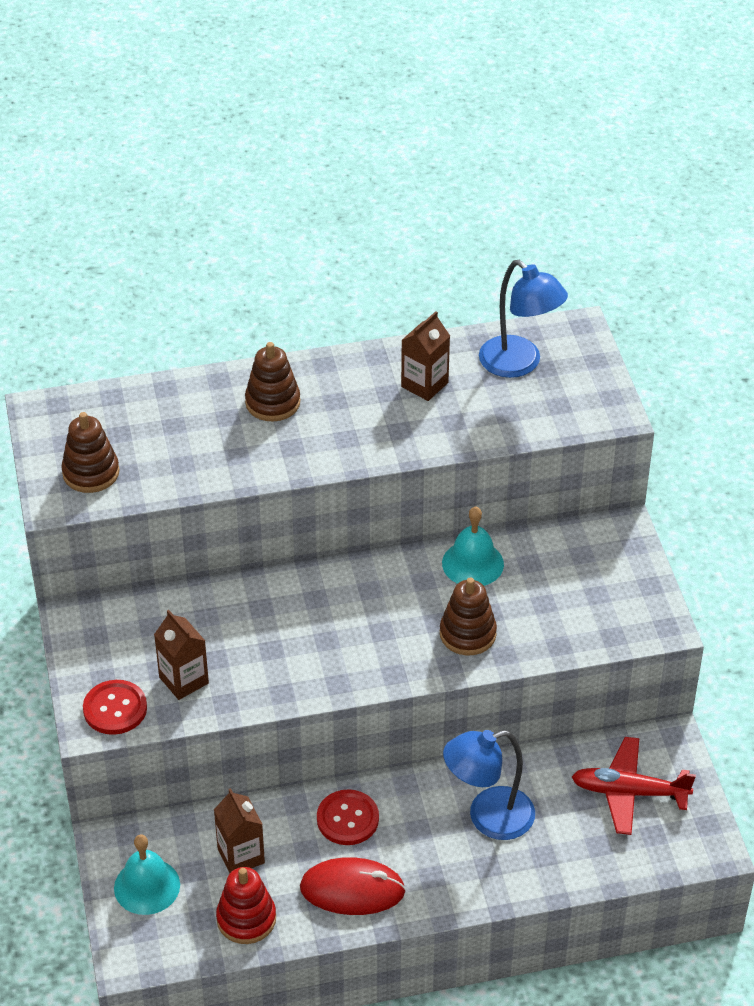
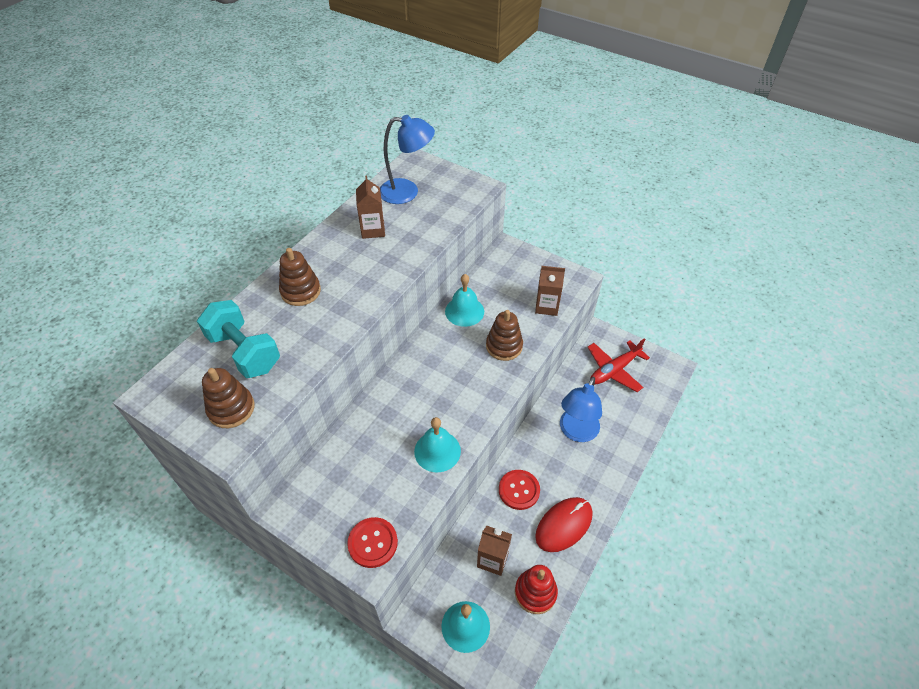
camera: 45 degrees left, 5 degrees up
brown carton [154,610,209,700] -> brown carton moved to [535,266,565,316]
none -> turquoise dumbbell [197,300,280,378]
none -> turquoise bell [414,417,461,473]

